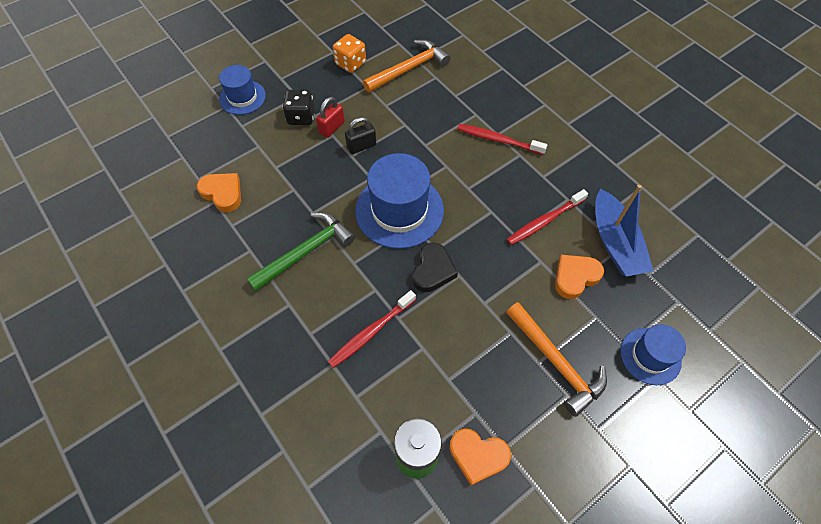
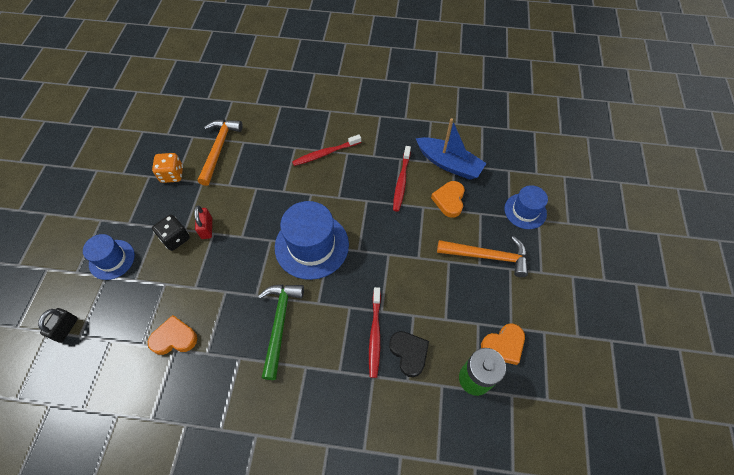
camera: 45 degrees left, 0 degrees up
black padlock [345,117,376,154] -> black padlock moved to [38,308,78,343]
black heart [412,243,458,292] -> black heart moved to [389,331,429,377]

